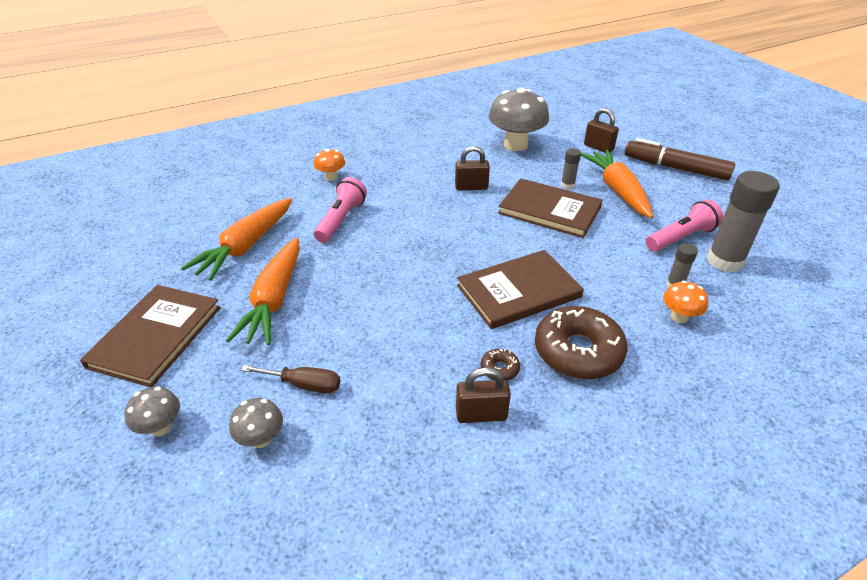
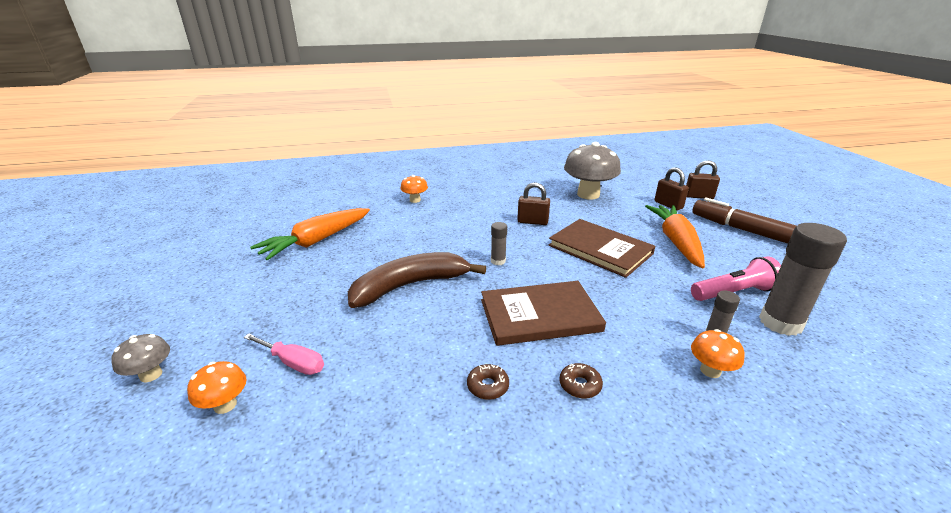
camera: 15 degrees right, 10 degrees down
brown book [80,285,221,387] -> none
orange carrot [226,238,300,345] -> none
grey mushroom [229,398,283,448] -> orange mushroom [187,361,247,414]
brown screwdriver [241,365,340,393] -> pink screwdriver [244,333,324,375]
pink flashlight [314,177,367,243] -> none
brown padlock [456,367,511,423] -> brown padlock moved to [686,160,720,199]
brown donut [535,306,627,379] -> brown donut [559,363,603,399], size x0.43
grey glue stick [561,148,581,189] -> grey glue stick moved to [491,222,507,265]
none -> brown banana [348,252,486,308]

